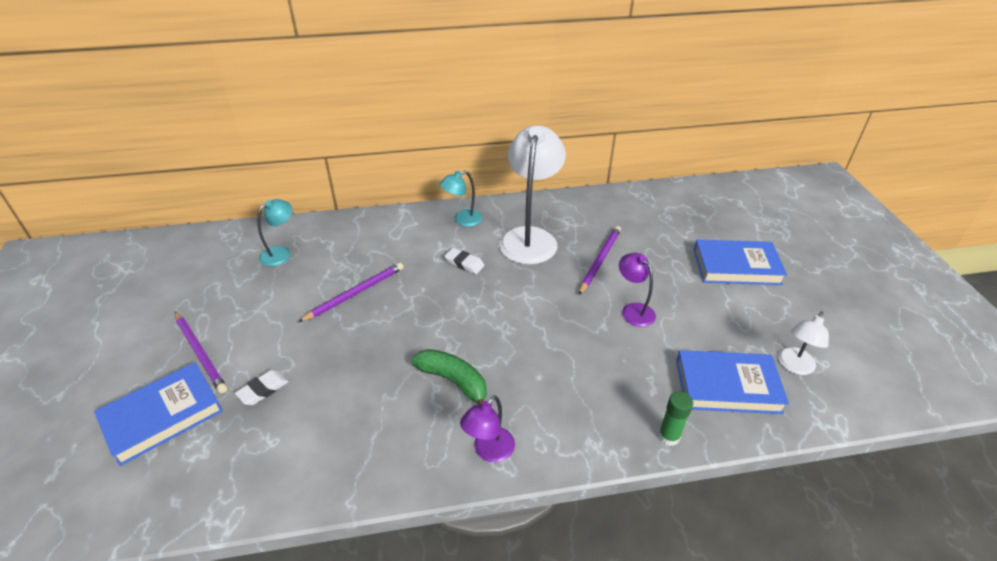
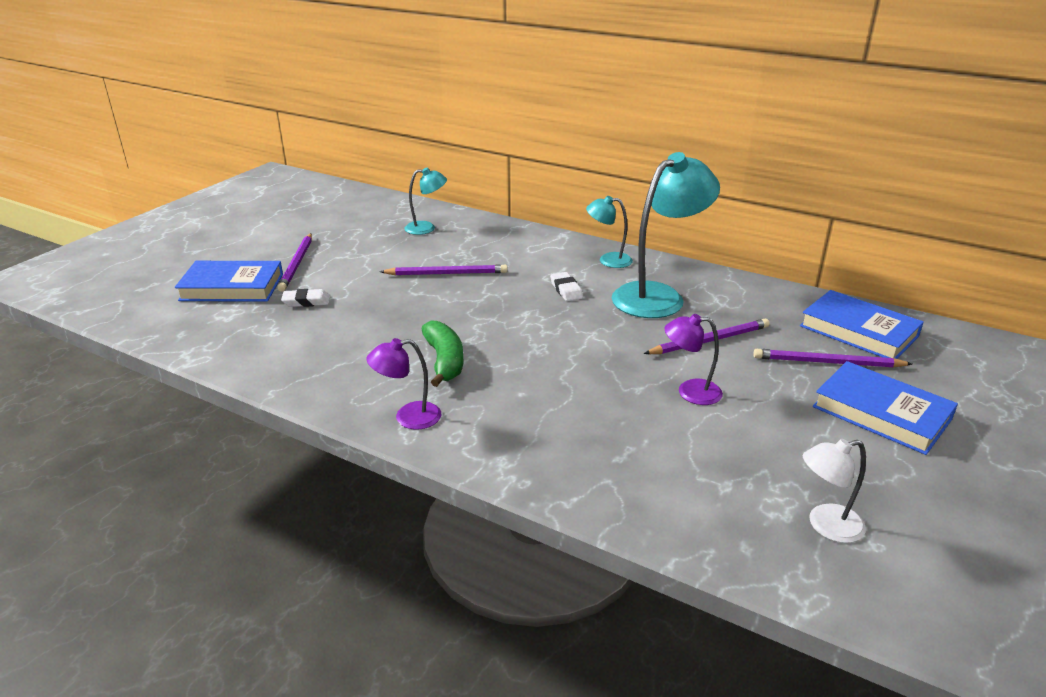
camera: 40 degrees right, 10 degrees down
white lamp [499,125,566,265] -> turquoise lamp [612,152,720,318]
purple lamp [619,253,656,327] -> purple lamp turned 90 degrees counterclockwise [664,314,723,405]
green glue stick [658,391,693,446] -> none
blue book [676,350,789,414] -> blue book moved to [800,290,924,359]
none -> purple pencil [753,349,912,368]

